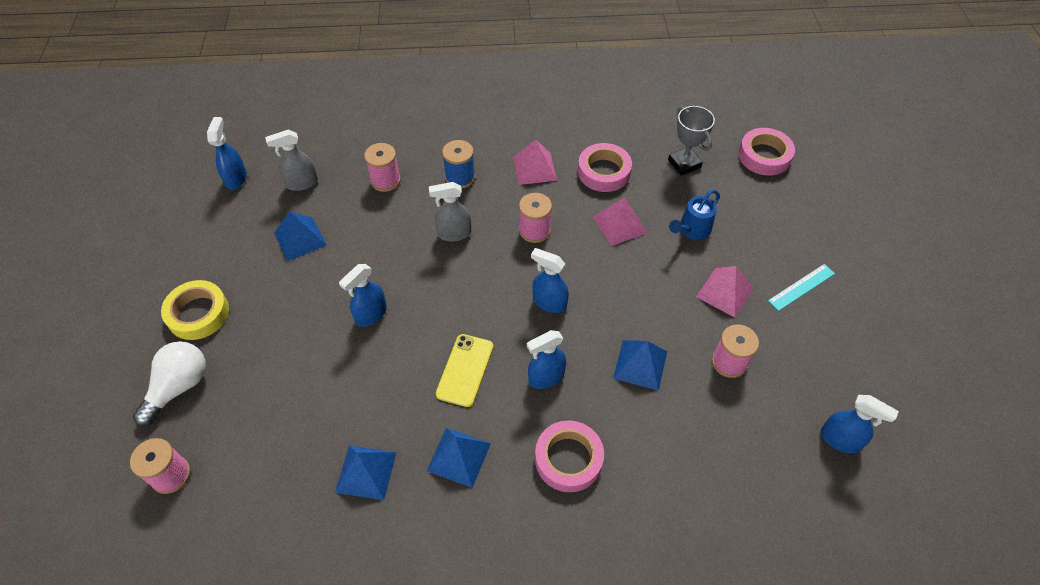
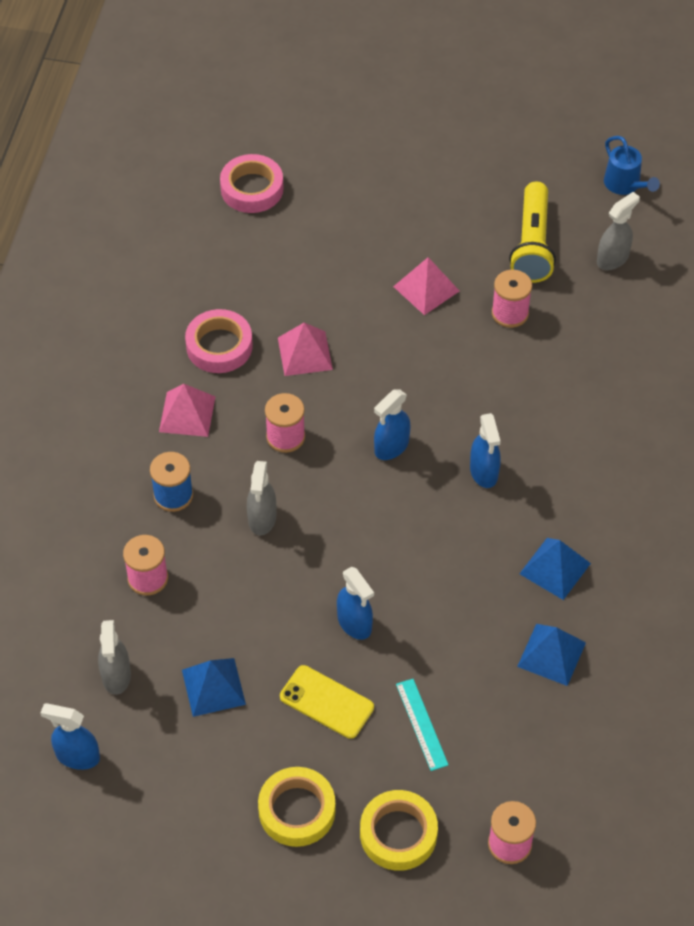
camera: 75 degrees left, 0 degrees up
white light bulb [133,341,206,426] -> yellow tape [360,790,438,871]
yellow phone [436,334,493,407] -> yellow phone moved to [280,665,374,739]
pink tape [535,420,604,492] -> none
blue pyramid [613,340,667,391] -> none
grey trophy [668,106,715,176] -> none
blue watering can [669,190,720,240] -> blue watering can moved to [604,136,660,195]
turquoise ruler [768,264,835,311] -> turquoise ruler moved to [396,679,448,771]
blue spray bottle [821,395,899,454] -> grey spray bottle [597,192,640,270]
none -> yellow flashlight [509,182,556,283]

